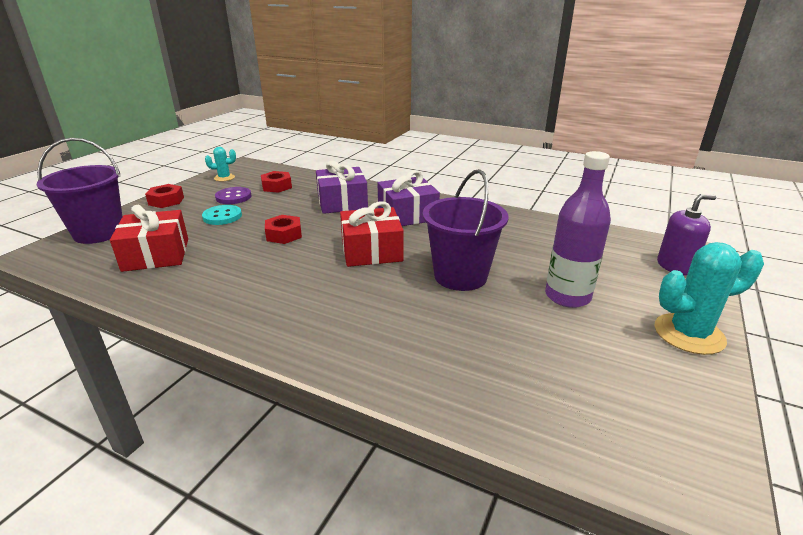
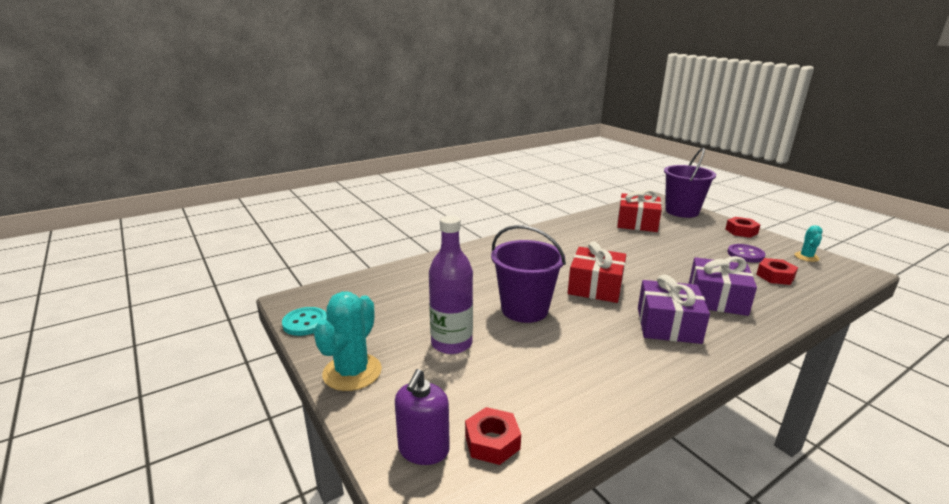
camera: 120 degrees right, 5 degrees down
turquoise button [202,205,242,225] -> turquoise button moved to [282,307,327,336]
red nut [265,215,302,244] -> red nut moved to [465,407,521,465]

